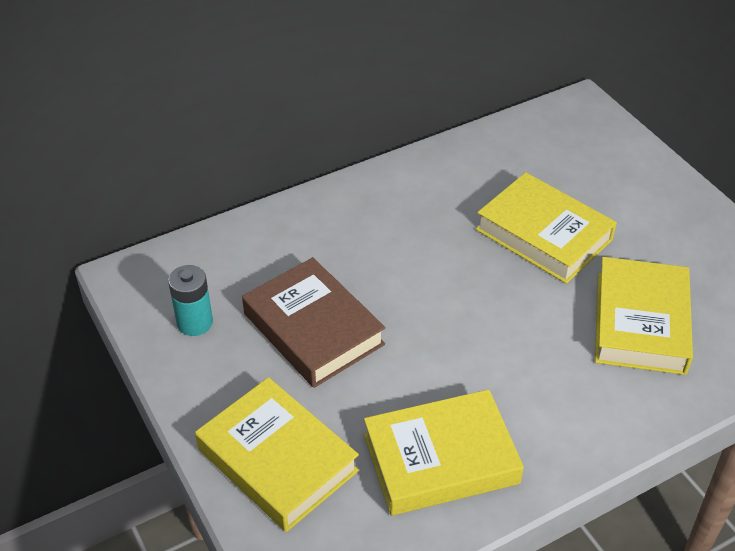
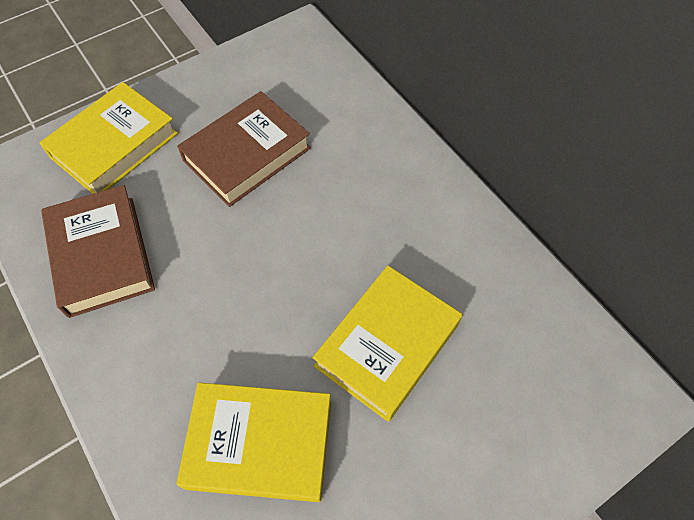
camera: 85 degrees right, 15 degrees up
turquoise battery [168,265,213,336] -> none
yellow book [364,389,524,516] -> brown book [41,185,155,318]

